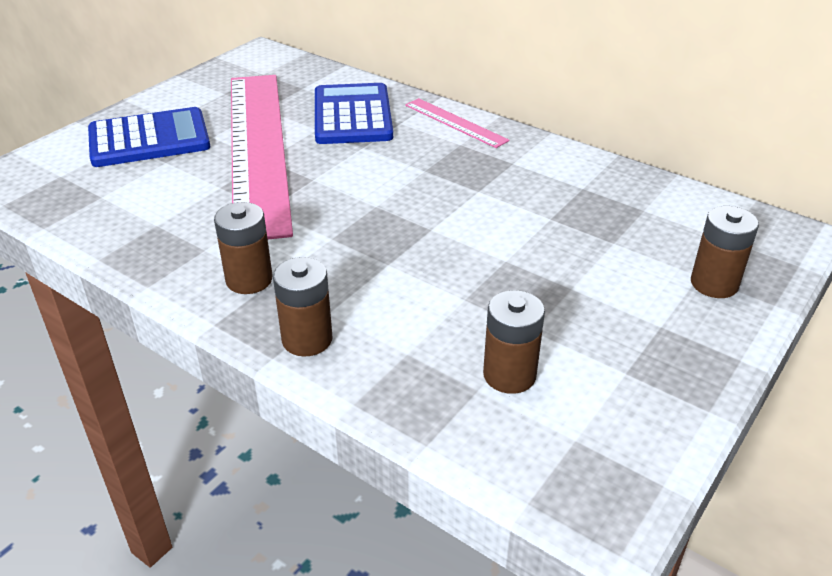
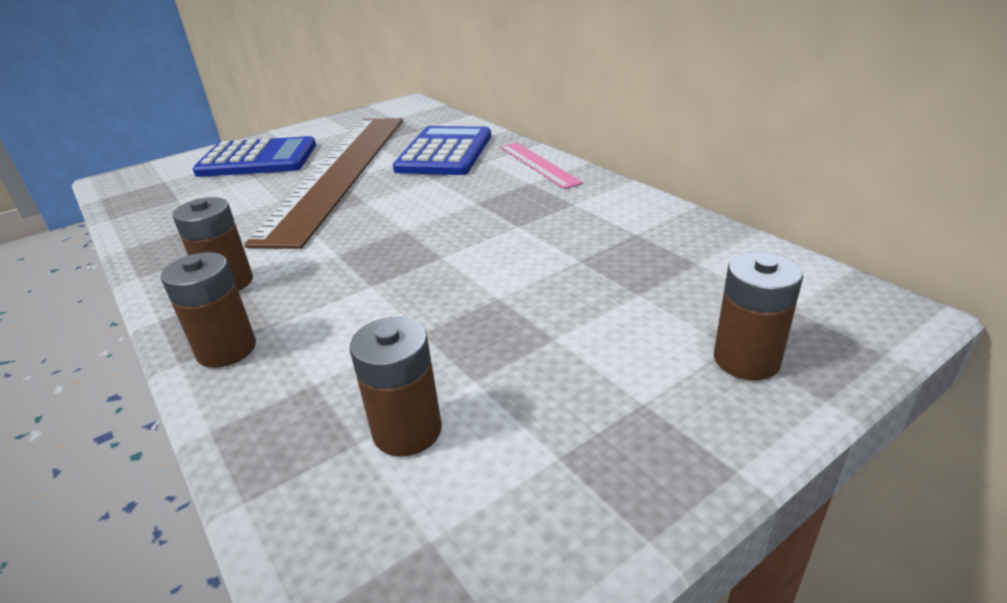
camera: 20 degrees right, 5 degrees down
pink ruler [231,75,293,239] -> brown ruler [244,118,403,249]

